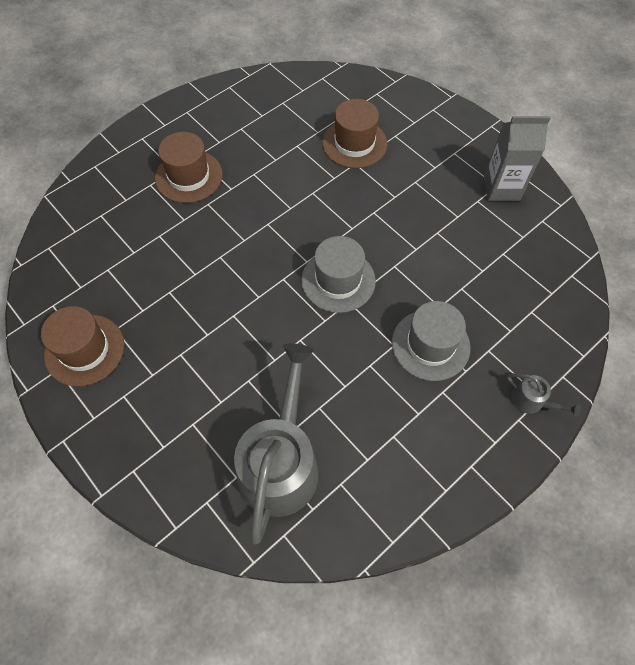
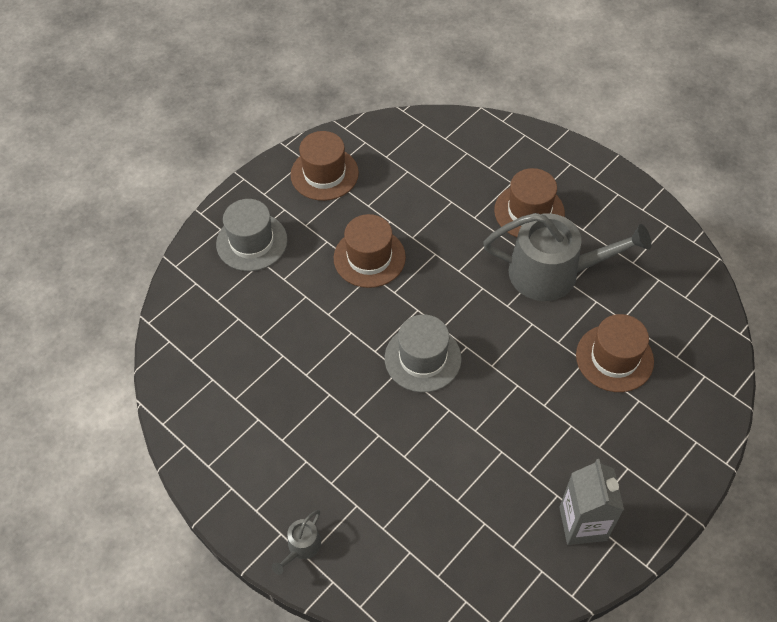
camera: 85 degrees right, 5 degrees down
grey watering can [234,343,319,544] -> grey watering can moved to [483,213,652,301]
grey hat [392,301,471,381] -> grey hat moved to [216,199,288,271]
none -> brown hat [334,214,406,288]

